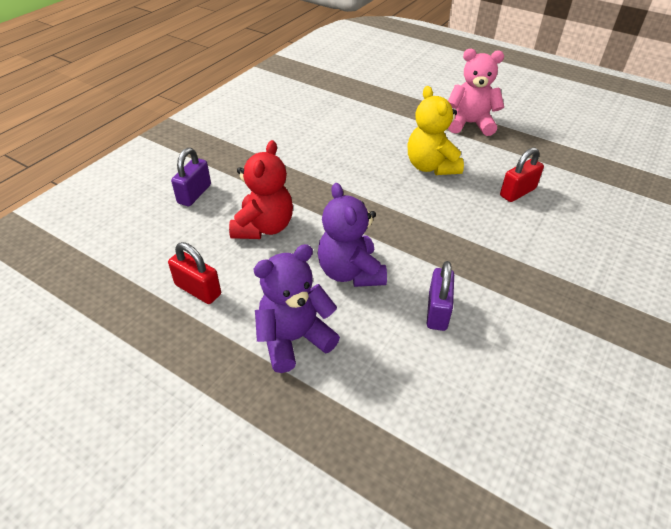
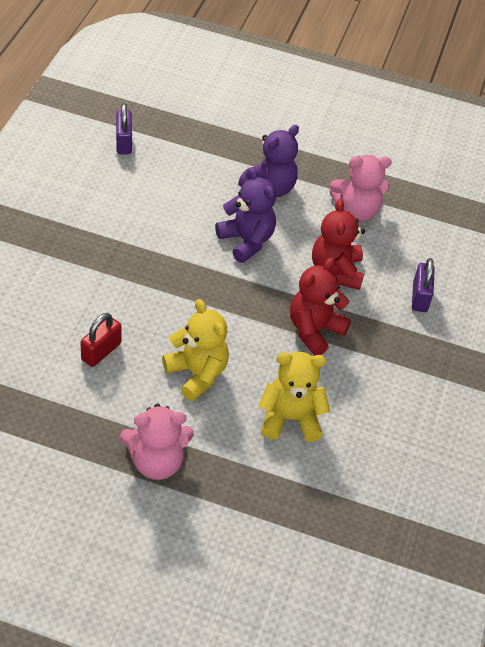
camera: 160 degrees right, 5 degrees up
red padlock [168,242,221,304] -> pink teddy bear [330,155,392,222]
purple padlock [427,261,454,331] -> purple padlock moved to [116,103,132,154]
none -> yellow teddy bear [259,352,330,442]
none -> red teddy bear [290,258,351,356]

